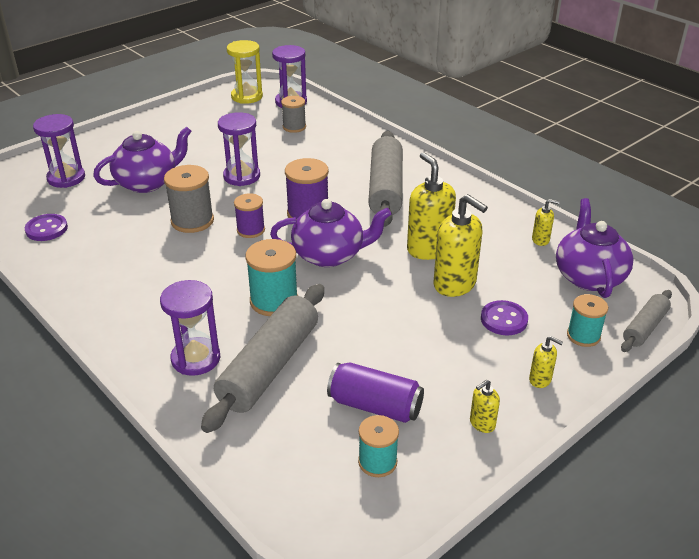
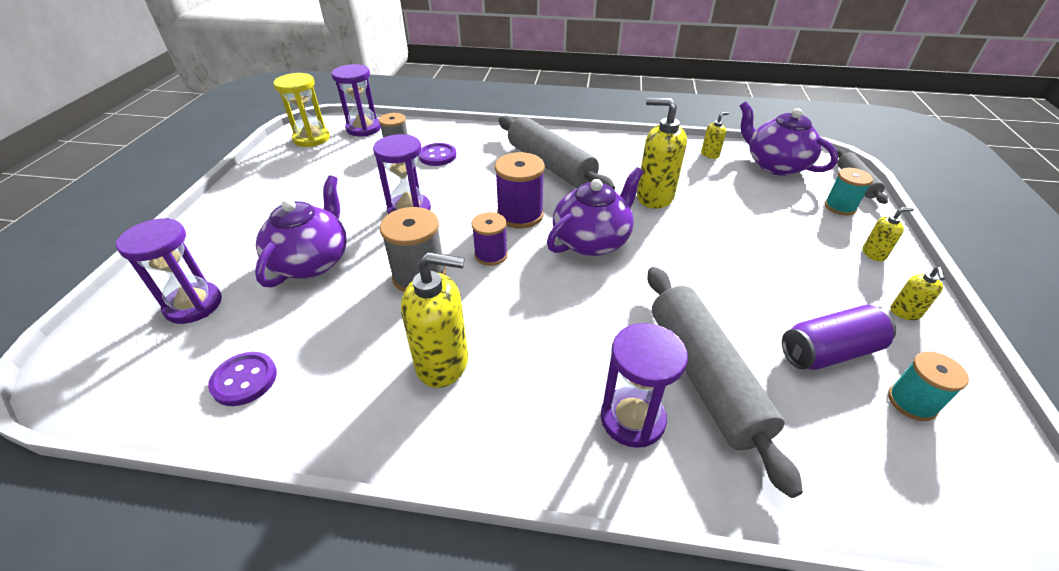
camera: 40 degrees left, 5 degrees up
turquoise spool [245,239,298,316] -> none
yellow soap dispenser [434,194,488,297] -> yellow soap dispenser moved to [401,252,468,388]
purple button [481,300,528,335] -> purple button moved to [419,143,456,166]

